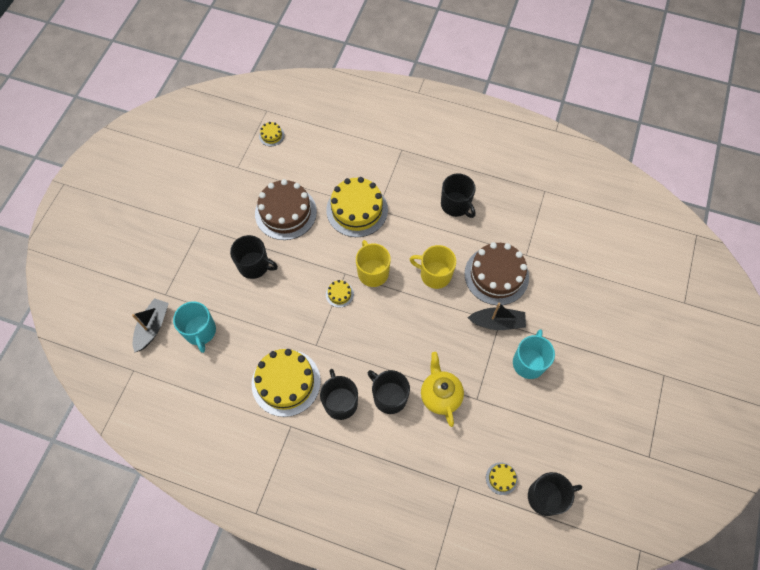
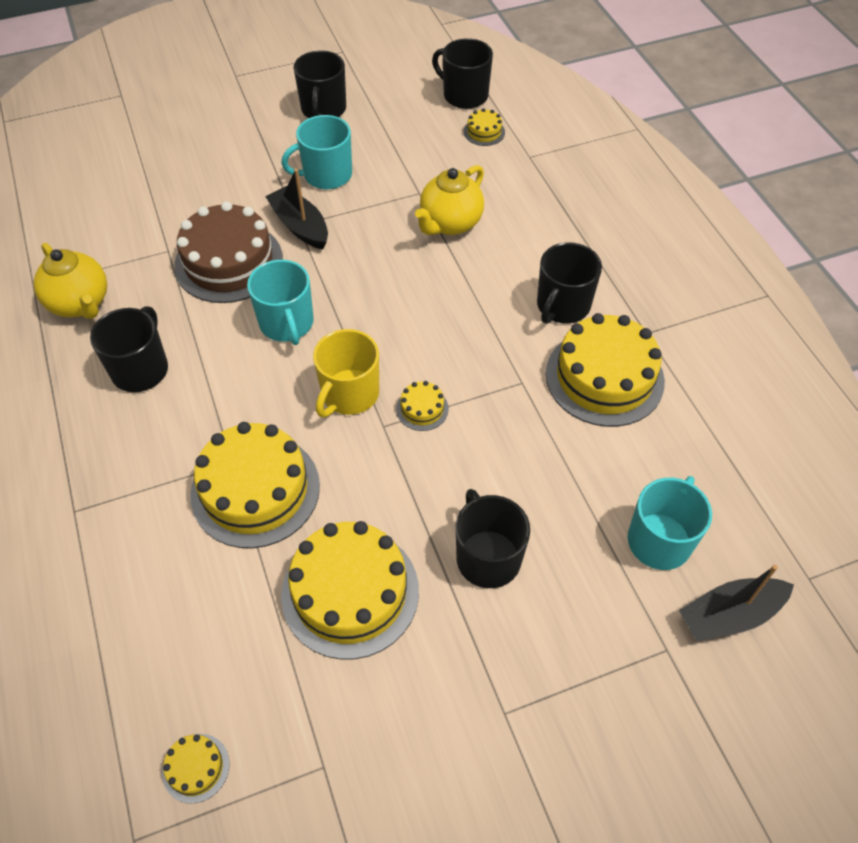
camera: 130 degrees left, 10 degrees down
brown cake [255,179,317,240] -> yellow cake [281,521,419,660]
black mug [368,370,410,414] -> black mug moved to [294,51,346,118]
yellow mug [410,245,456,289] -> turquoise mug [247,260,314,345]
none -> yellow teapot [33,243,107,319]

